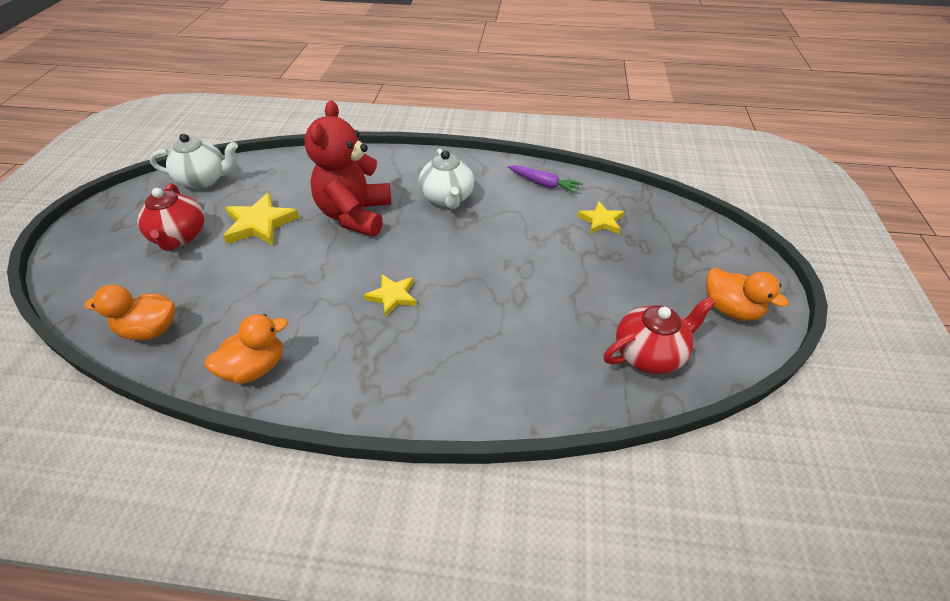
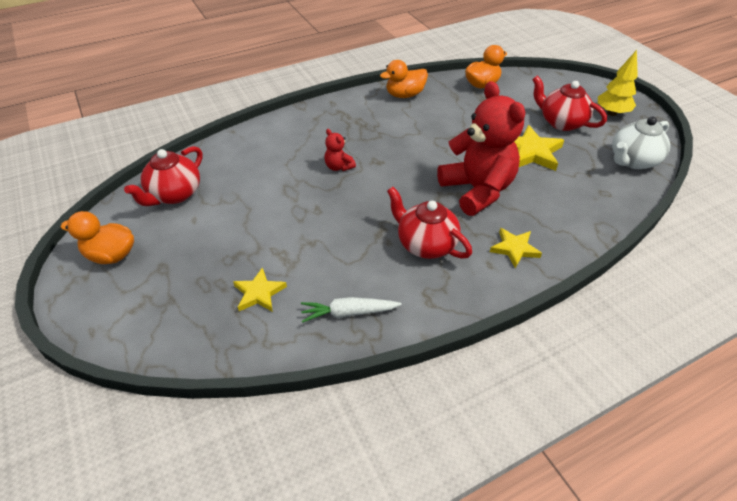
camera: 145 degrees right, 0 degrees up
orange duck [205,314,288,384] -> orange duck turned 45 degrees clockwise [380,60,428,98]
yellow star [364,274,417,317] -> yellow star moved to [490,228,542,268]
white teapot [419,148,474,209] -> red teapot [387,187,472,259]
purple carrot [508,165,583,194] -> white carrot [301,297,402,323]
none -> red teddy bear [324,129,356,171]
none -> yellow tree [598,50,638,116]

